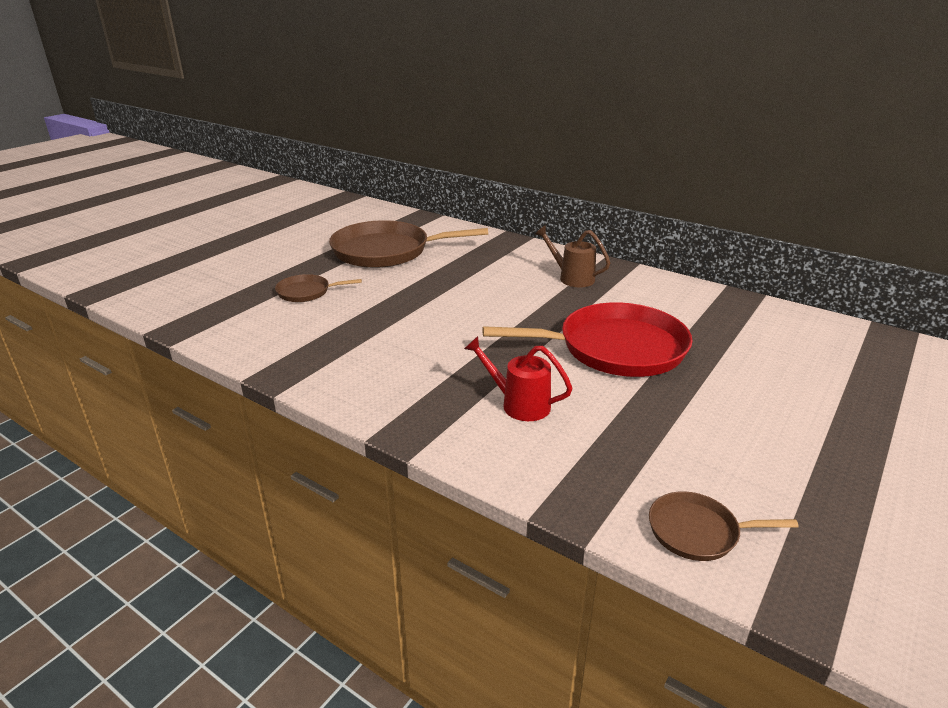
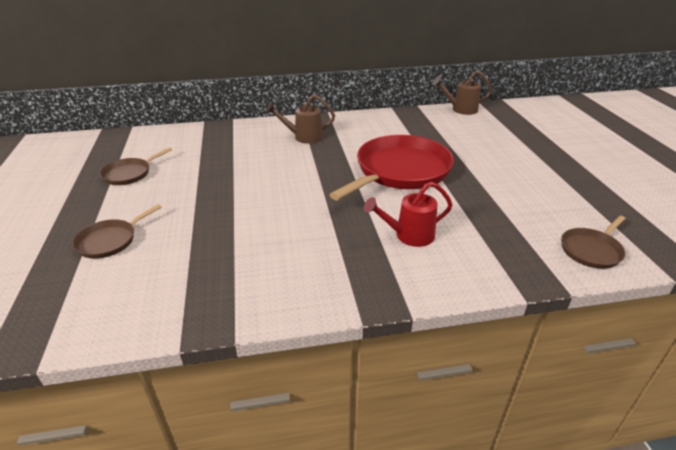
camera: 45 degrees left, 5 degrees up
brown pan [329,220,488,268] -> brown pan [100,148,172,185], size x0.48
none -> brown watering can [433,70,492,115]

